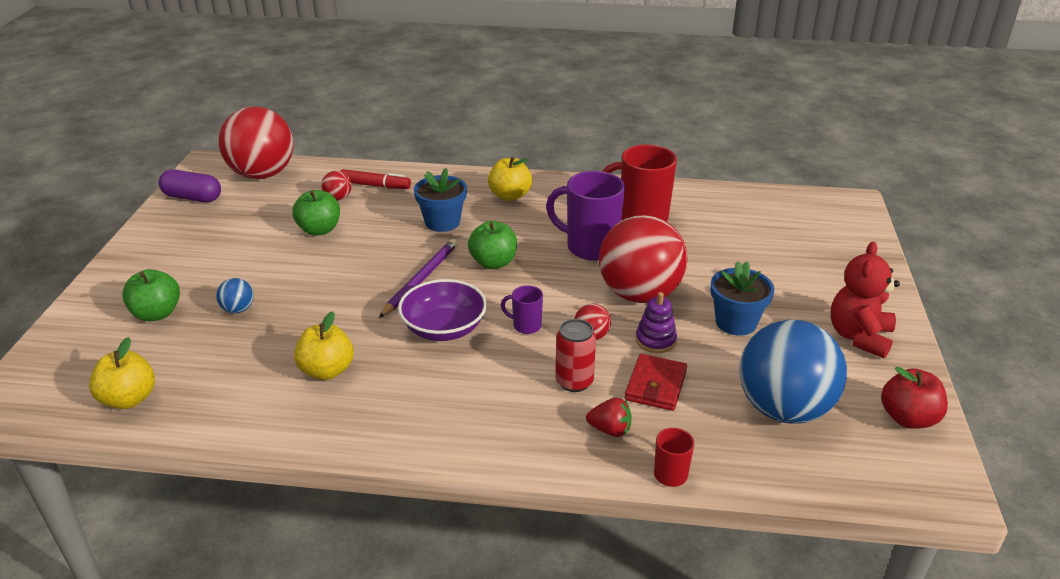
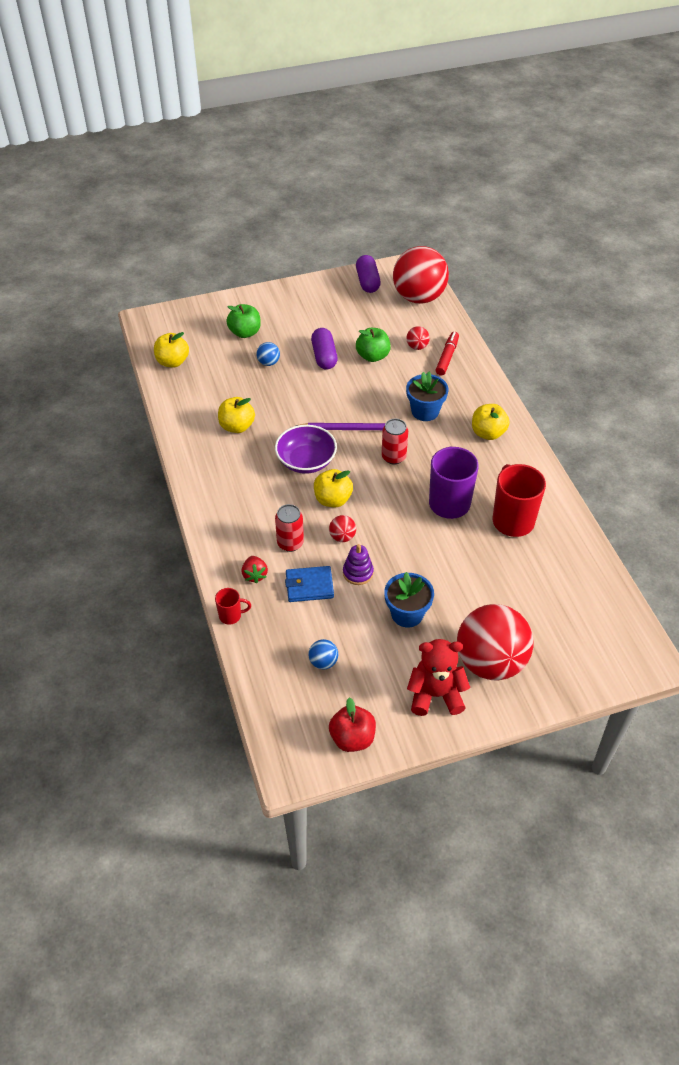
camera: 65 degrees right, 15 degrees up
red marker [341,169,411,189] -> red marker turned 150 degrees counterclockwise [436,332,459,375]
green apple [468,221,517,269] -> red can [381,418,408,464]
purple mug [501,285,543,334] -> yellow apple [314,469,353,507]
red ball [599,215,688,303] -> red ball moved to [457,604,534,680]
red wallet [625,354,687,411] -> blue wallet [285,566,334,602]
blue ball [739,320,847,424] -> blue ball [309,639,338,669], size x0.40
none -> purple capsule [311,328,338,369]

